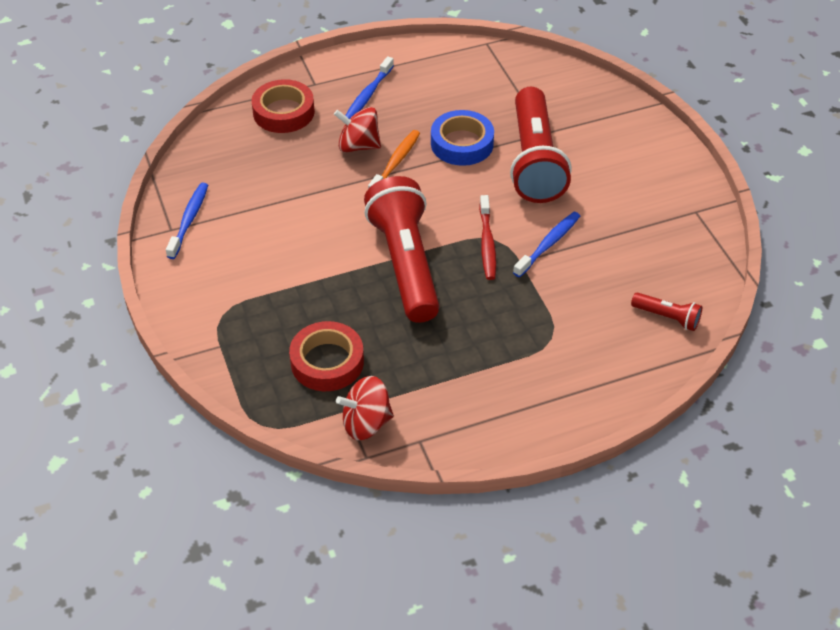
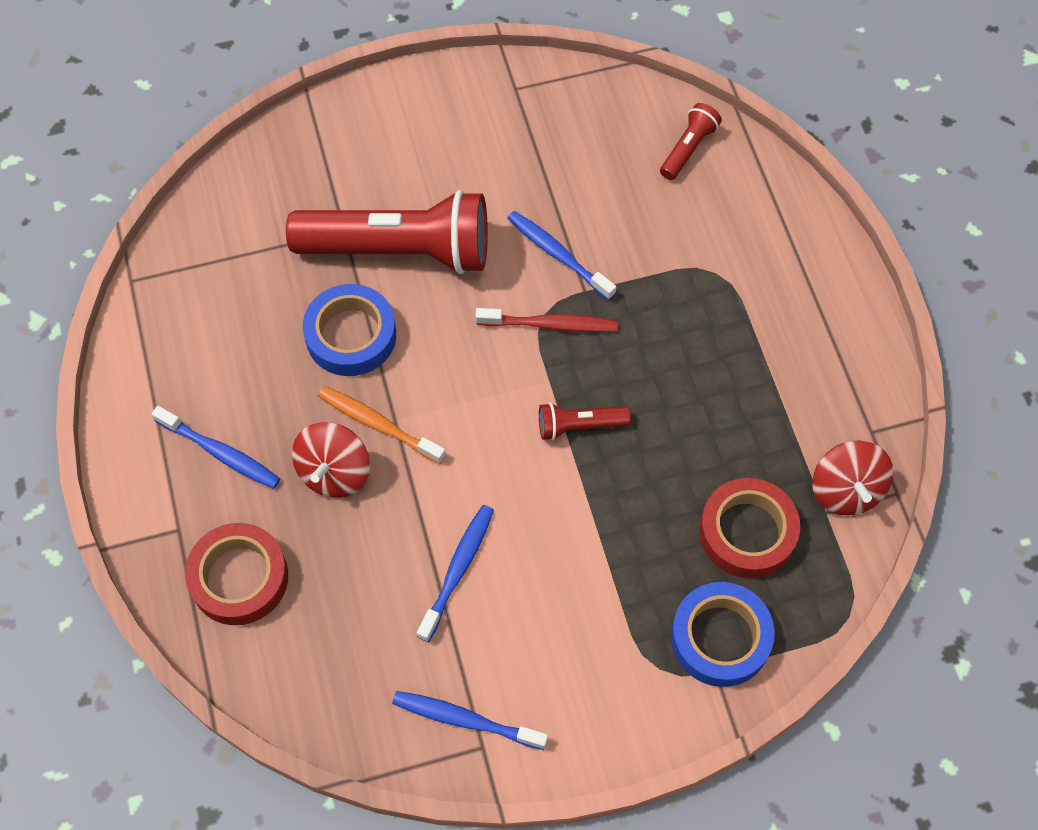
camera: 85 degrees left, 15 degrees up
red flashlight [364,176,440,323] -> red flashlight [539,403,631,441], size x0.44
none -> blue toothbrush [417,505,494,642]
none -> blue tape [671,582,775,687]

